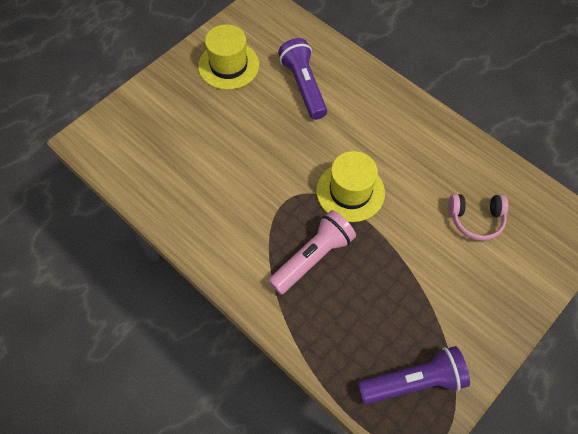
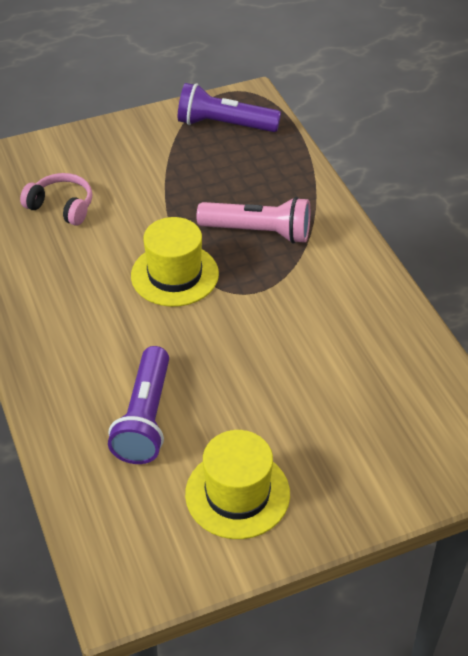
camera: 155 degrees left, 15 degrees down
pink flashlight [268,210,356,295] -> pink flashlight turned 150 degrees counterclockwise [197,197,310,244]

